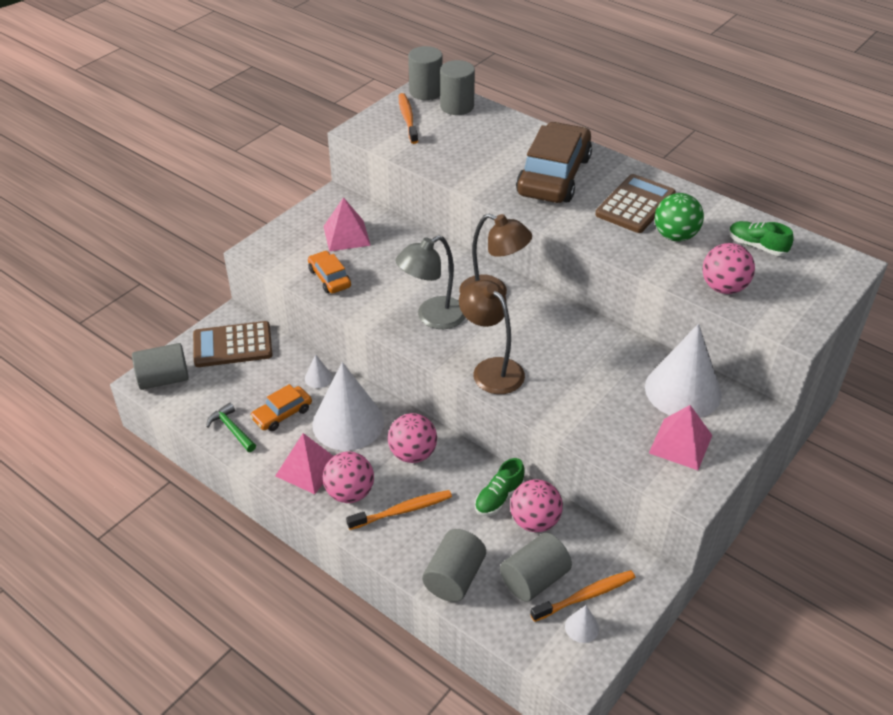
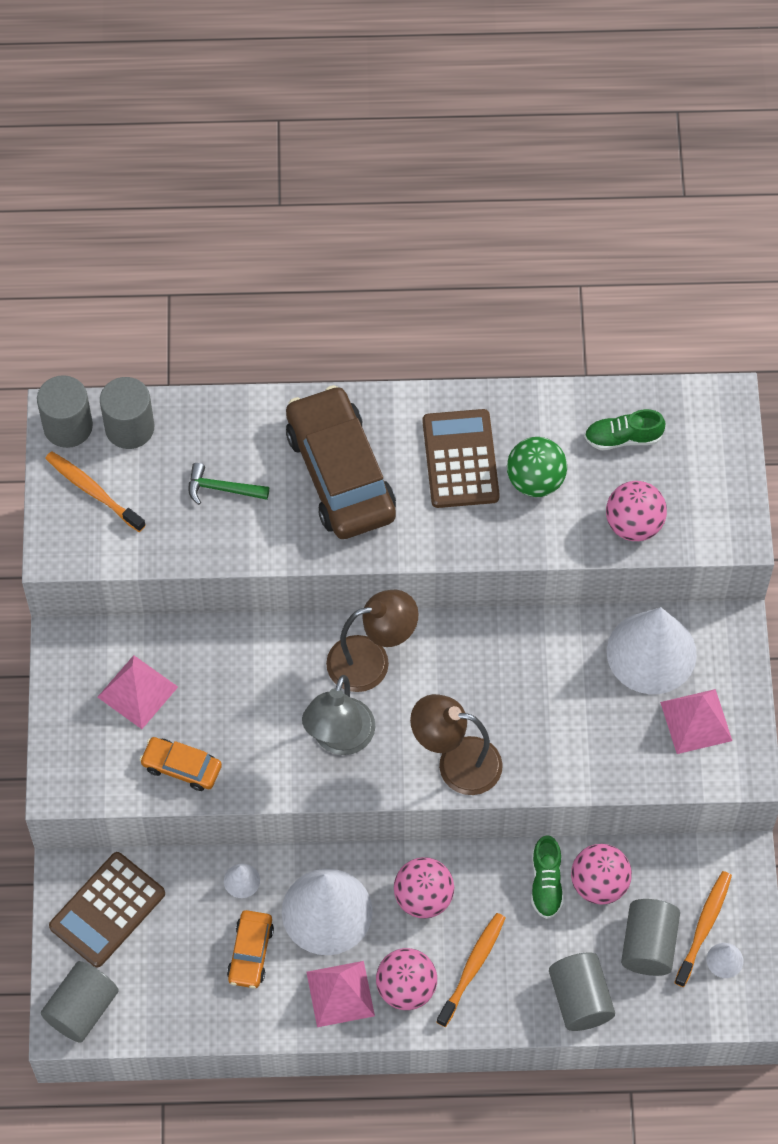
camera: 40 degrees left, 20 degrees up
green hammer [206,403,256,452] -> green hammer moved to [189,463,269,505]

